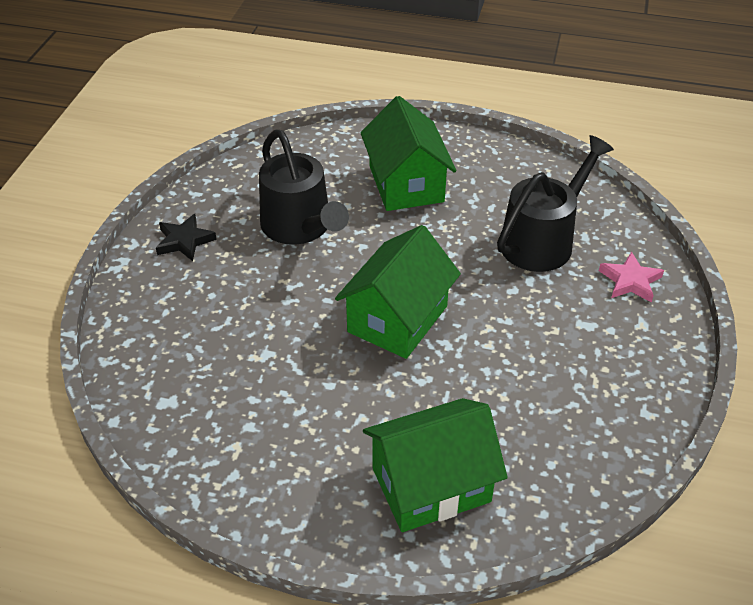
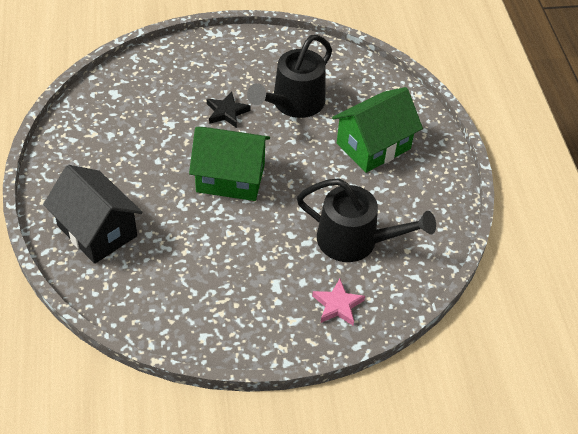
camera: 65 degrees right, 5 degrees up
black star [156,214,217,261] -> black star moved to [207,92,250,128]
green house [363,398,508,532] -> black house [43,165,143,264]

